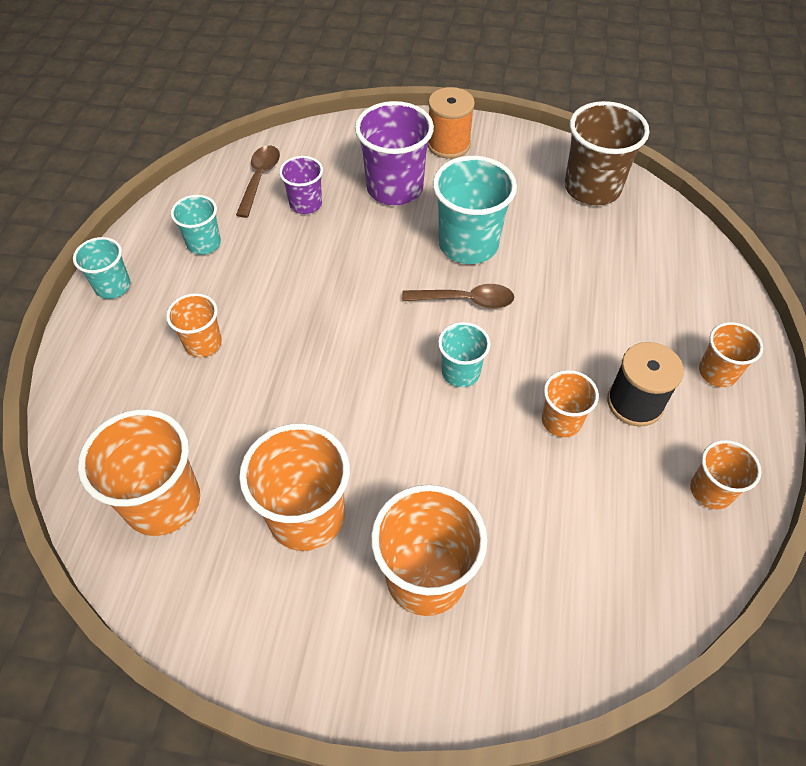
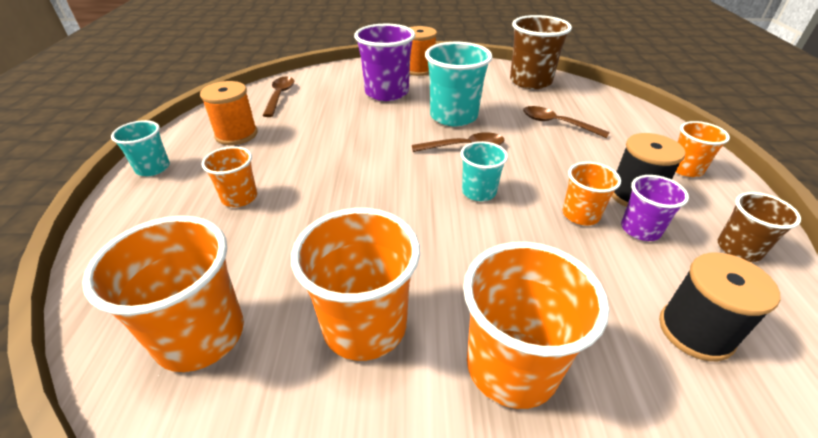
camera: 10 degrees left, 15 degrees down
turquoise cup [171,195,221,255] -> orange spool [200,81,258,145]
purple cup [279,156,323,214] -> purple cup moved to [621,175,689,241]
orange cup [690,440,762,510] -> brown cup [718,192,801,262]
none -> brown spoon [523,106,610,138]
none -> black spool [659,253,780,361]

